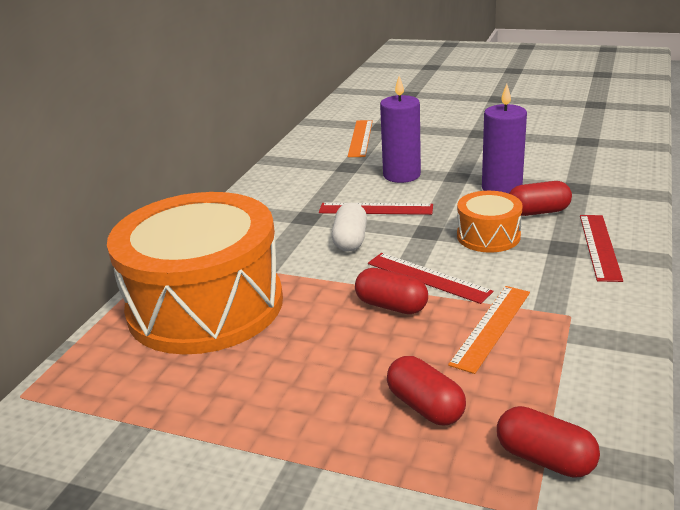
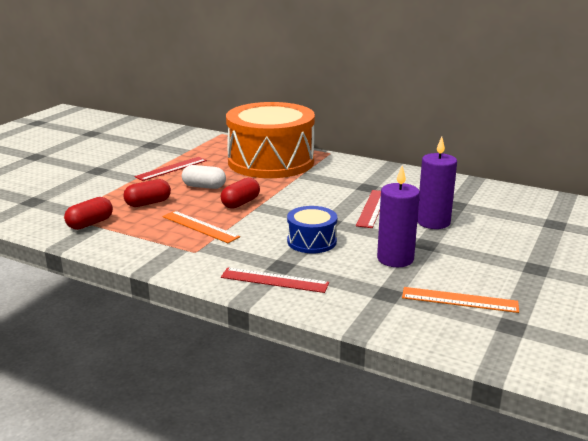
camera: 95 degrees right, 5 degrees down
white capsule [332,203,367,252] -> white capsule moved to [182,165,226,189]
orange ruler [348,120,373,157] -> orange ruler moved to [402,287,519,313]
red ruler [368,253,493,304] -> red ruler moved to [134,157,207,181]
orange drum [457,191,523,253] -> blue drum [287,206,337,253]
red capsule [509,181,572,216] -> none

